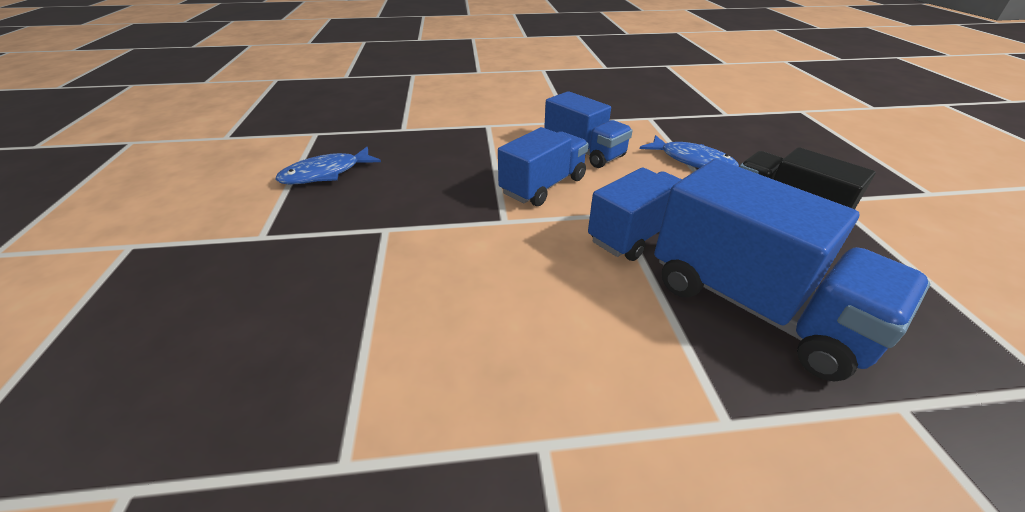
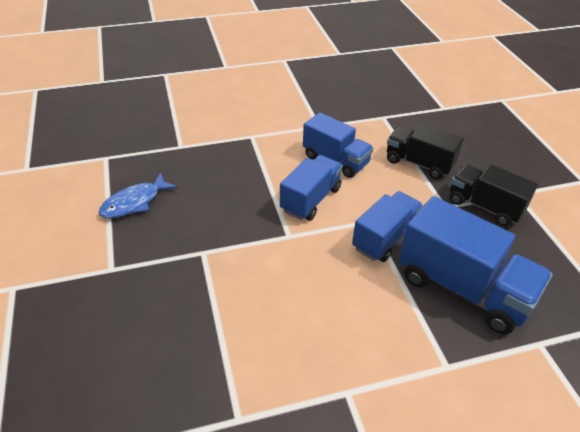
camera: 10 degrees left, 5 degrees up
blue fish [640,135,739,168] -> black truck [387,124,464,179]

